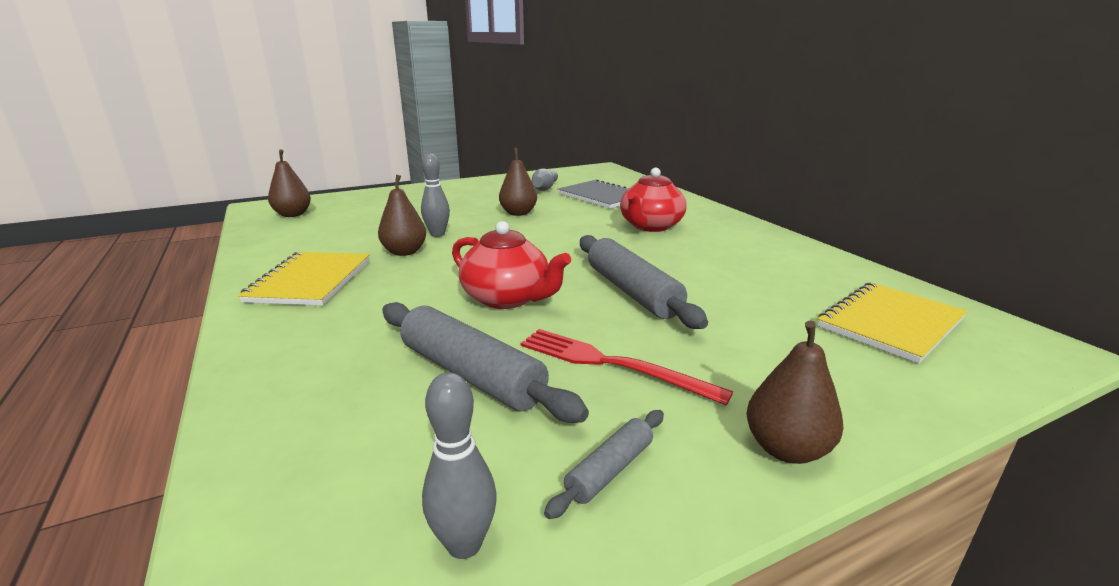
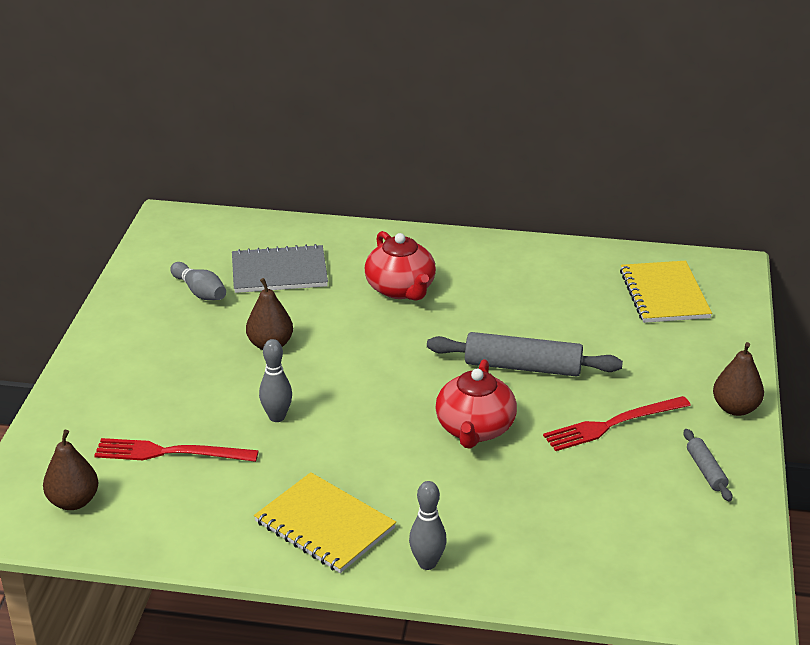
camera: 55 degrees left, 10 degrees up
brown pear [378,175,426,256] -> none
grey rolling pin [382,302,589,423] -> none
grey bowling pin [422,372,497,559] -> grey bowling pin moved to [409,481,447,570]
red teapot [452,221,571,309] -> red teapot turned 120 degrees clockwise [436,359,517,449]
none -> red fork [94,438,258,462]

